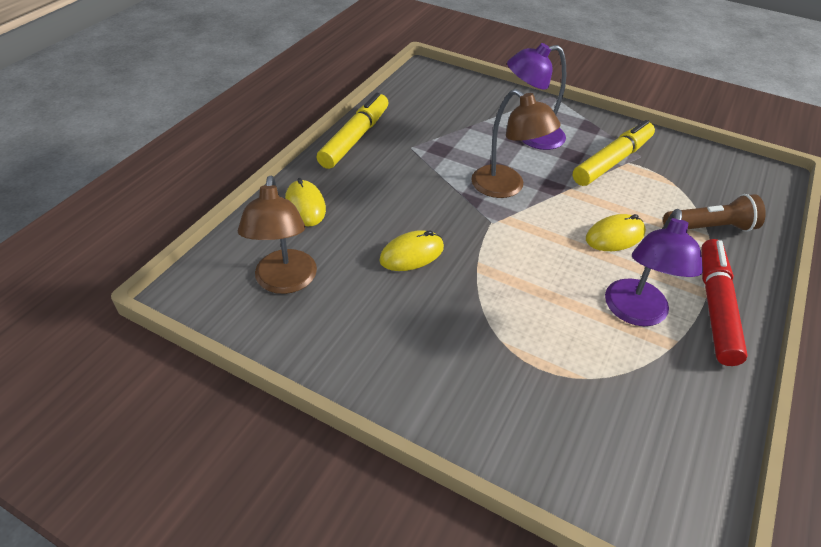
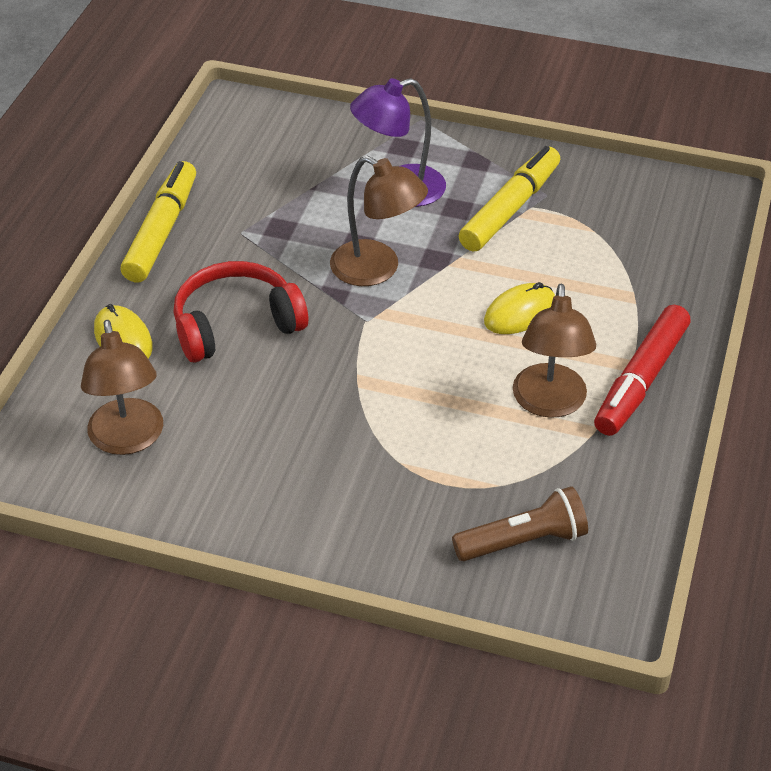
camera: 10 degrees left, 0 degrees up
yellow mouse [379,230,444,271] -> none
purple lamp [605,209,703,326] -> brown lamp [513,284,596,418]
brown flashlight [663,194,766,232] -> brown flashlight moved to [452,486,588,561]
red marker [701,239,748,366] -> red marker turned 150 degrees counterclockwise [594,305,690,436]
none -> red headphones [173,261,308,363]

